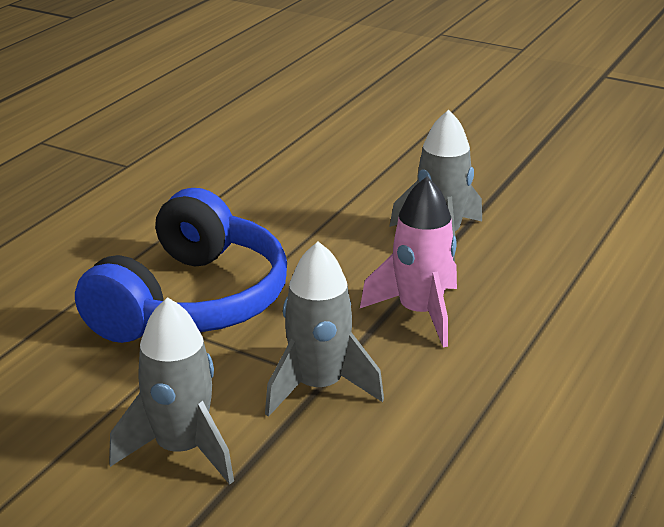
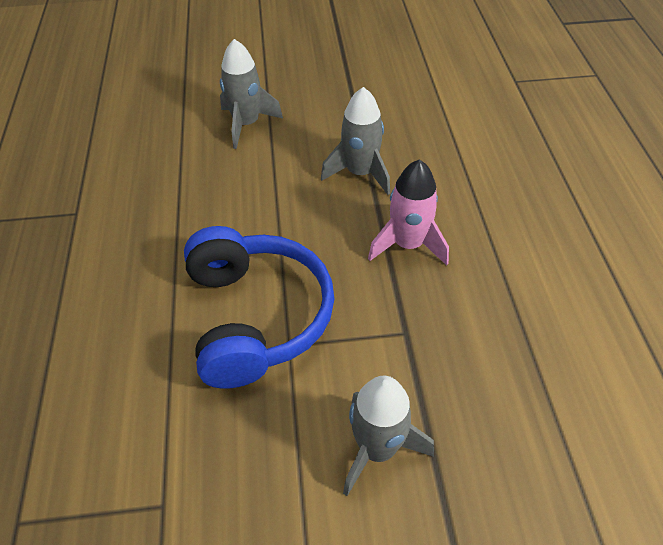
camera: 35 degrees left, 20 degrees up
grey rocket [265,242,384,417] -> grey rocket moved to [220,39,283,149]

